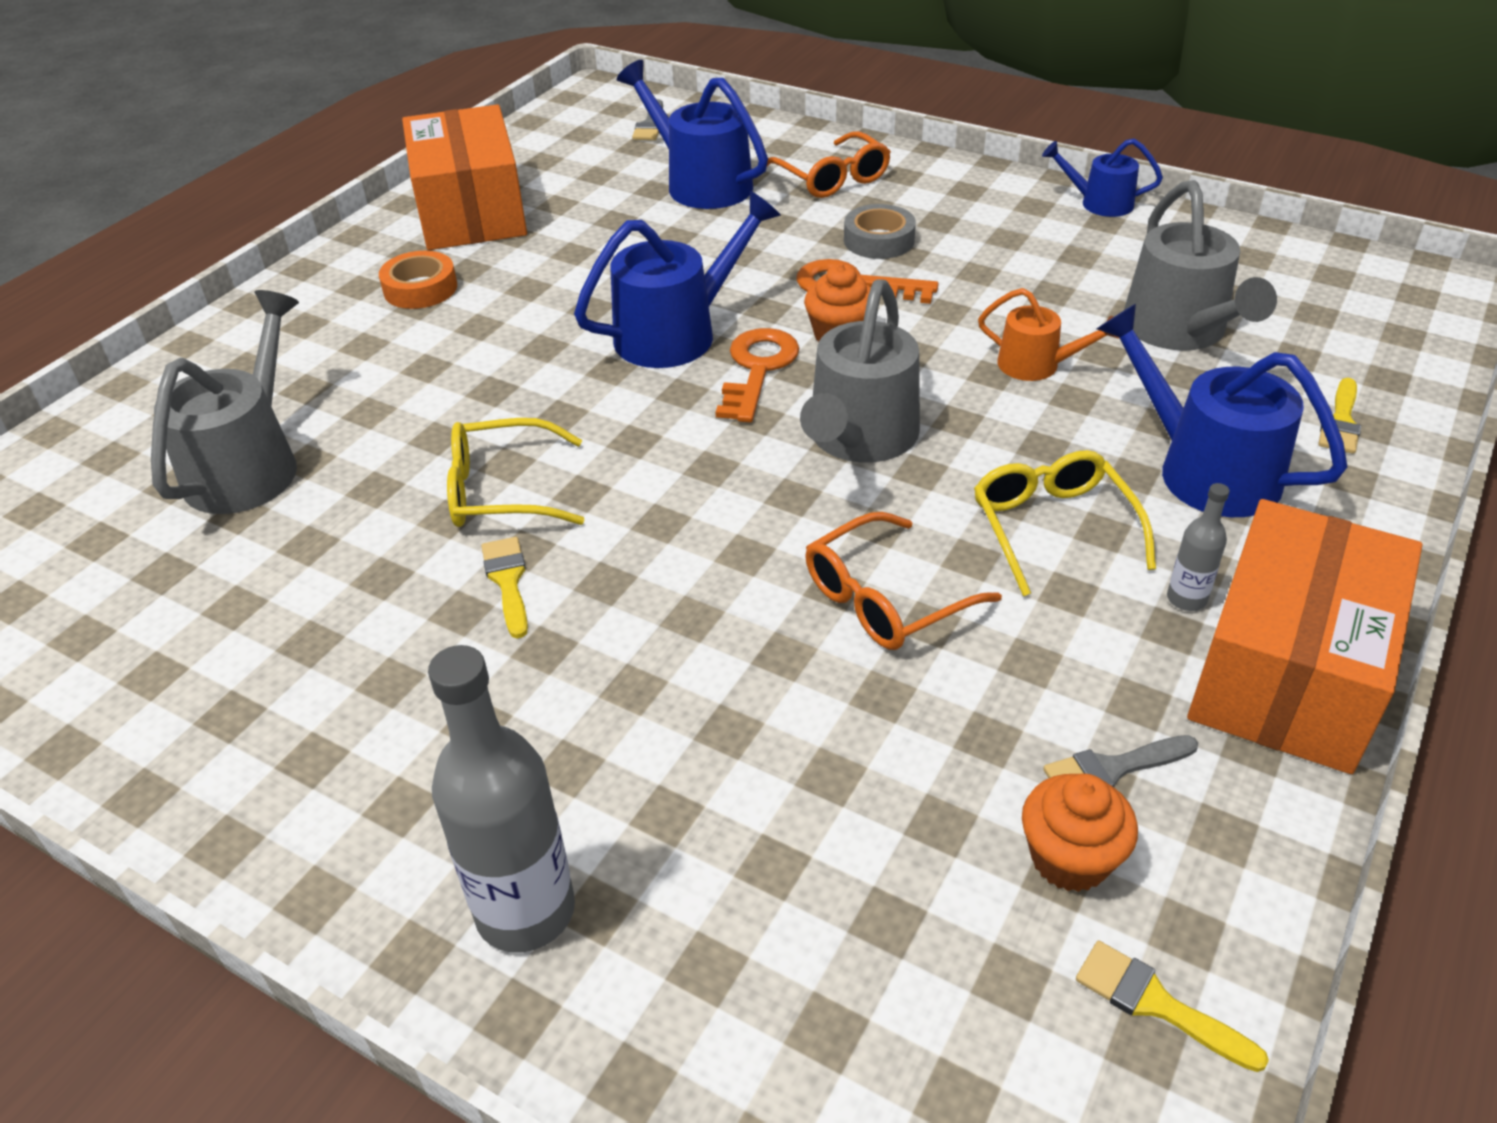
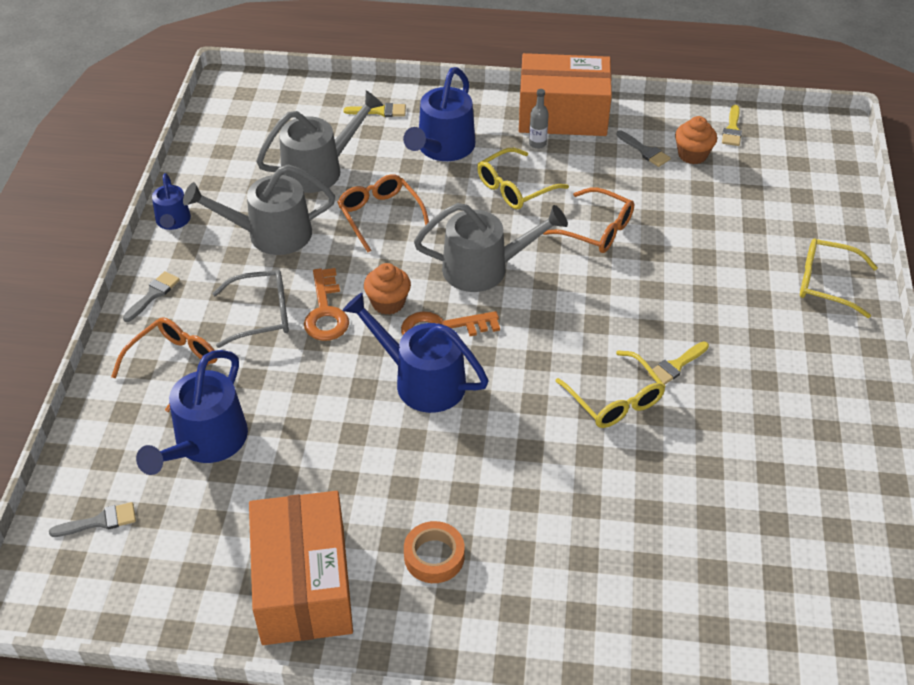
camera: 115 degrees left, 5 degrees up
grey watering can [151,290,299,514] -> grey watering can moved to [183,165,335,255]
orange box [402,104,527,250] -> orange box turned 60 degrees counterclockwise [249,491,353,645]
grey bottle [428,645,575,953] -> yellow glasses [800,239,878,318]
grey tape [844,204,916,259] -> grey glasses [212,270,289,348]
orange watering can [978,288,1119,381] -> orange glasses [337,174,429,252]
none -> grey brush [123,271,180,322]

